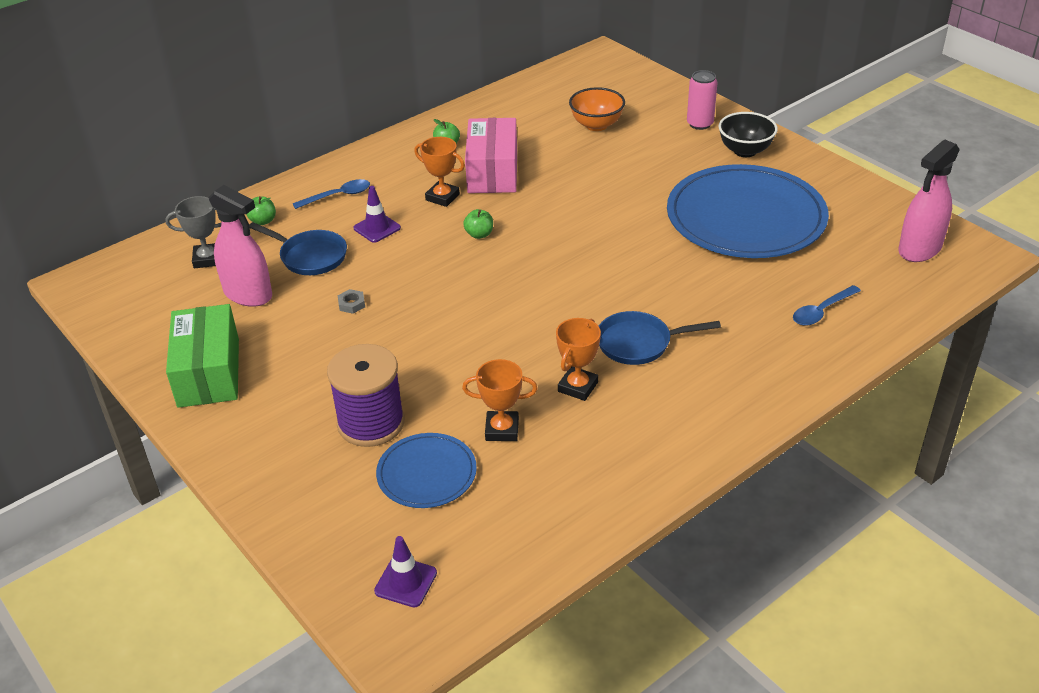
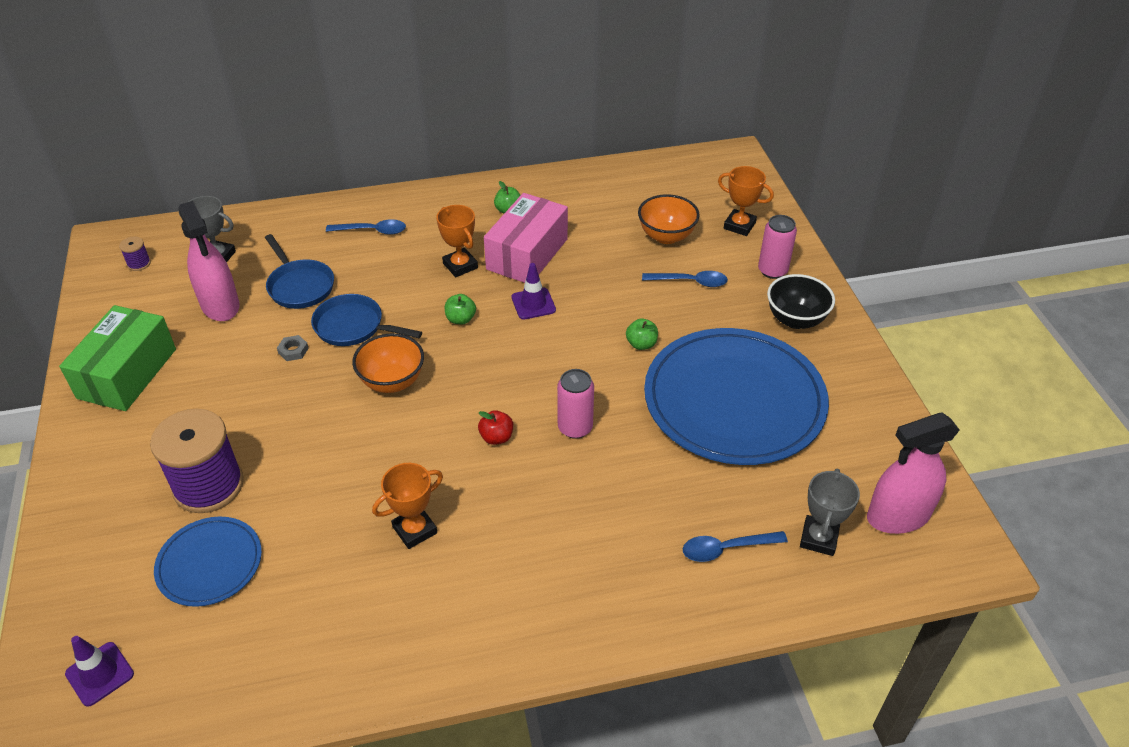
camera: 25 degrees right, 5 degrees up
green apple [246,196,276,225] -> green apple moved to [626,318,658,350]
purple traffic cone [354,186,401,243] -> purple traffic cone moved to [512,263,556,320]
orange trophy [462,359,538,441] -> orange trophy moved to [718,166,774,236]
blue pan [599,311,721,365] -> blue pan moved to [311,294,422,346]
none -> purple spool [119,237,151,271]
none -> orange bowl [352,333,424,393]
none -> red apple [478,410,513,445]
none -> pink can [557,369,594,439]
none -> blue spoon [642,271,728,287]
none -> grey trophy [800,469,860,556]

